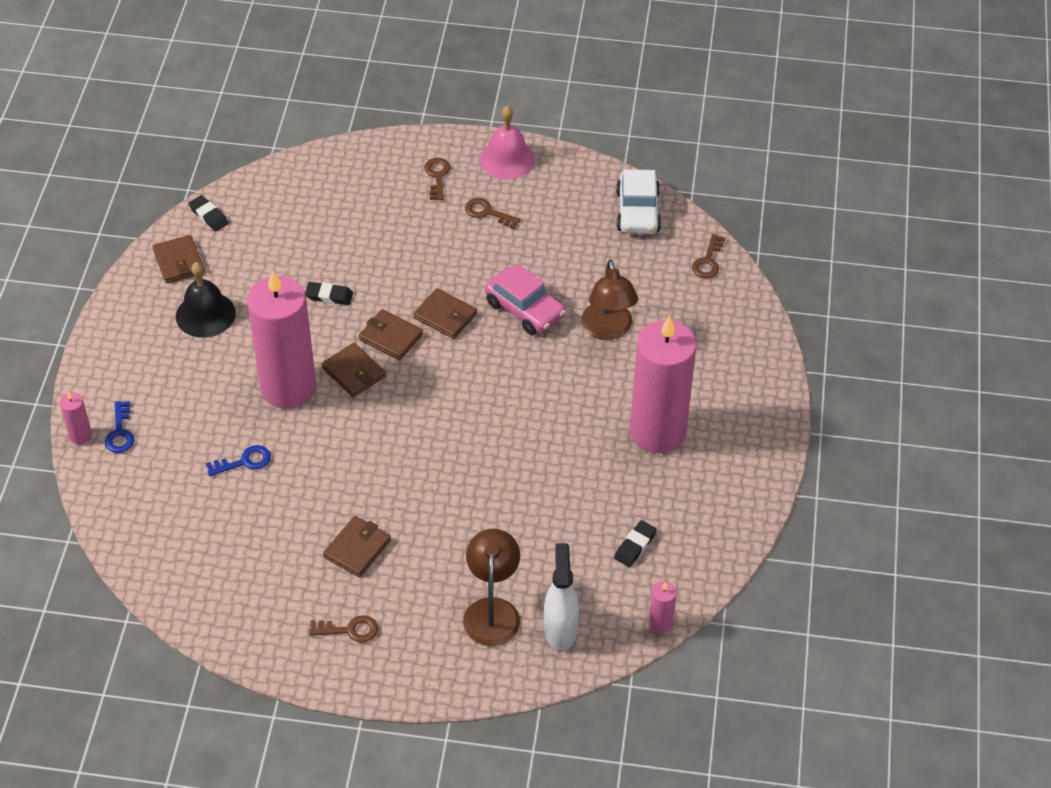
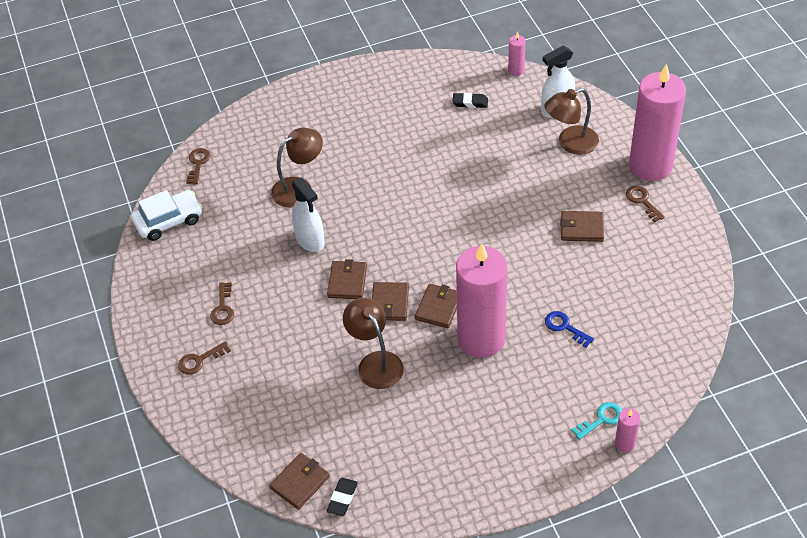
camera: 115 degrees left, 0 degrees up
blue key [105,401,134,453] -> turquoise key [571,402,622,440]
brown wallet [152,235,205,283] -> brown wallet moved to [269,453,330,510]
black bell [176,262,236,338] -> none
black eraser [305,282,353,305] -> brown lamp [343,298,404,389]
pink bell [480,106,535,180] -> none
pink car [485,264,566,335] -> white spray bottle [292,178,325,252]
pink candle [630,315,697,453] -> pink candle moved to [629,64,686,181]
brown key [692,234,726,278] -> brown key turned 75 degrees counterclockwise [186,148,210,184]

